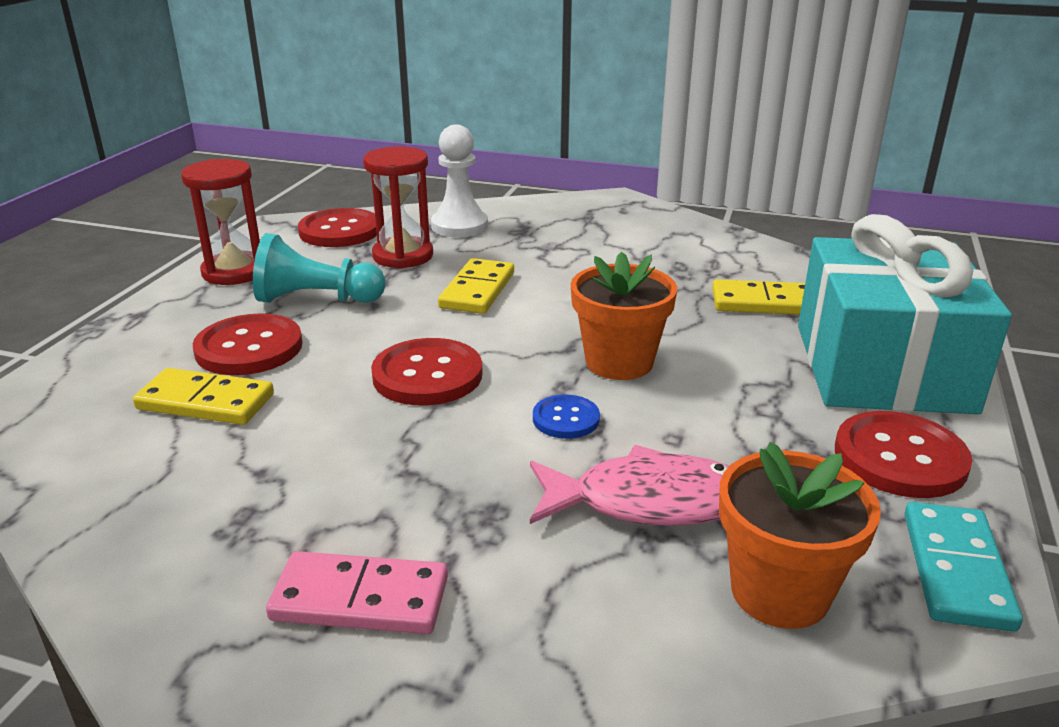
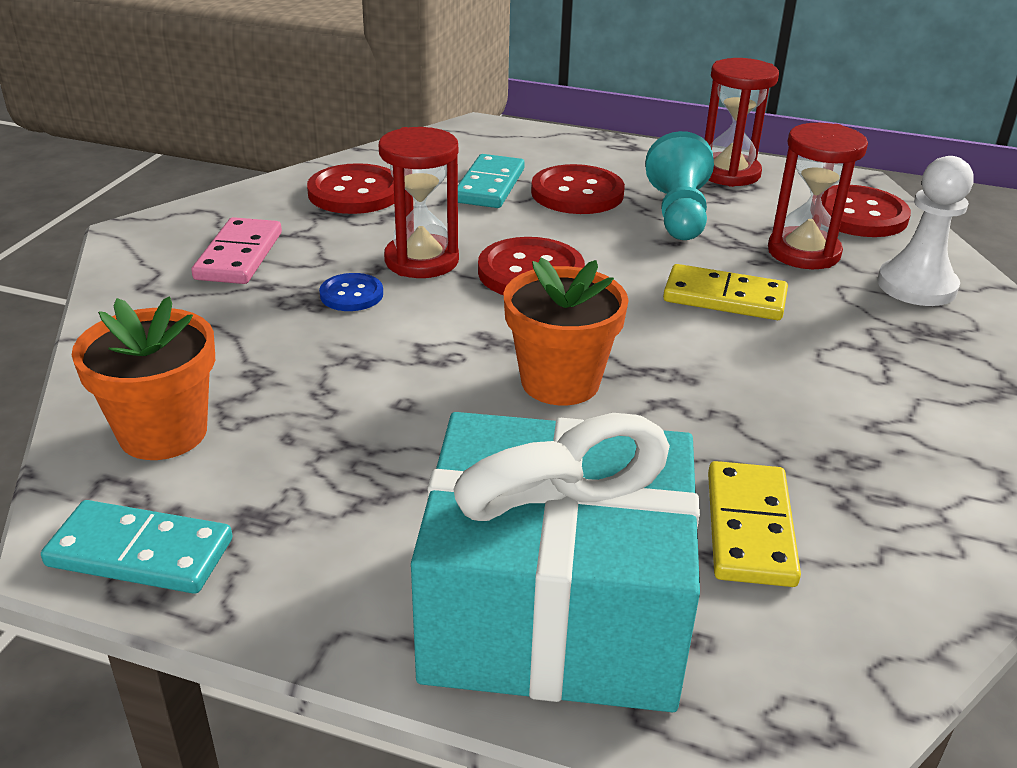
camera: 90 degrees right, 5 degrees up
yellow domino [133,368,274,425] -> turquoise domino [458,154,525,208]
pink fish [530,445,729,526] -> none
blue button [533,395,600,439] -> blue button moved to [319,273,383,311]
red button [835,411,972,498] -> red button moved to [307,163,394,214]
none -> red hourglass [379,127,459,278]

